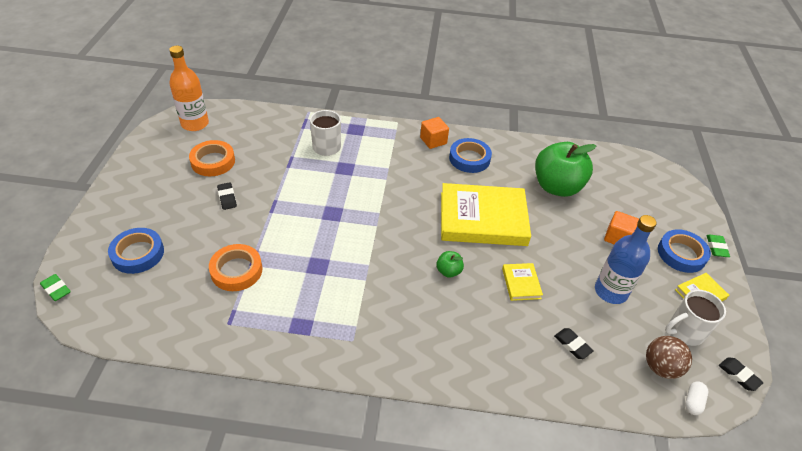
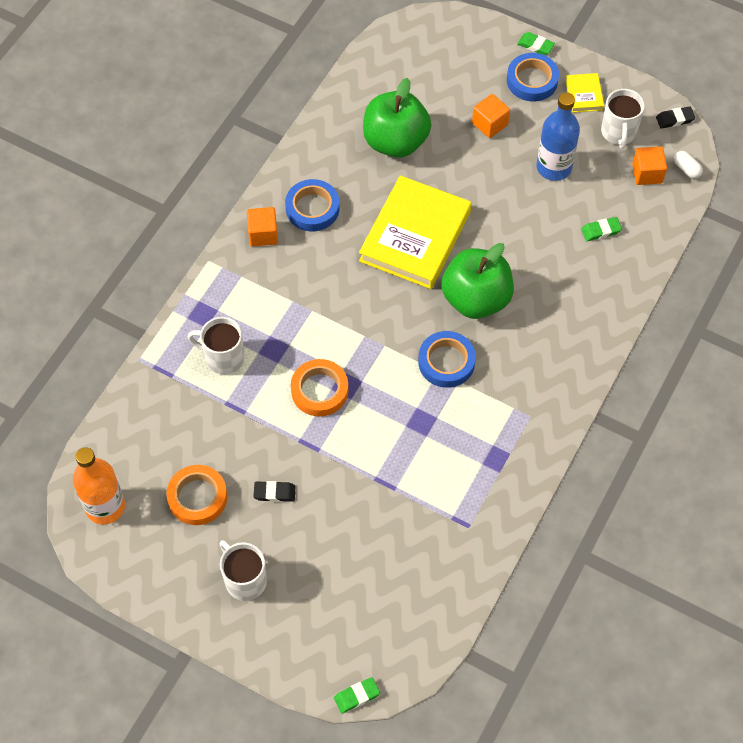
camera: 65 degrees left, 15 degrees up
blue tape [108,228,164,274] -> blue tape moved to [418,331,476,388]
orange tape [209,244,262,291] -> orange tape moved to [291,359,348,417]
green apple [436,251,464,278] -> green apple [441,243,514,319], size x2.34
yellow book [502,263,543,301] -> none
black eraser [554,328,594,359] -> green eraser [581,217,622,241]
brown ball [646,336,692,379] -> orange cube [632,147,667,185]
none -> white mug [220,540,267,601]

